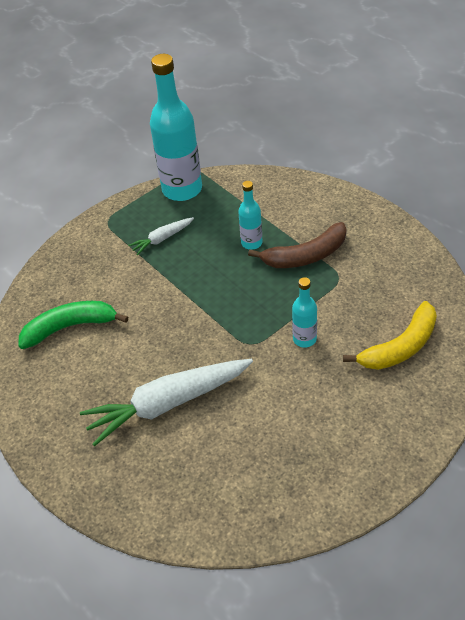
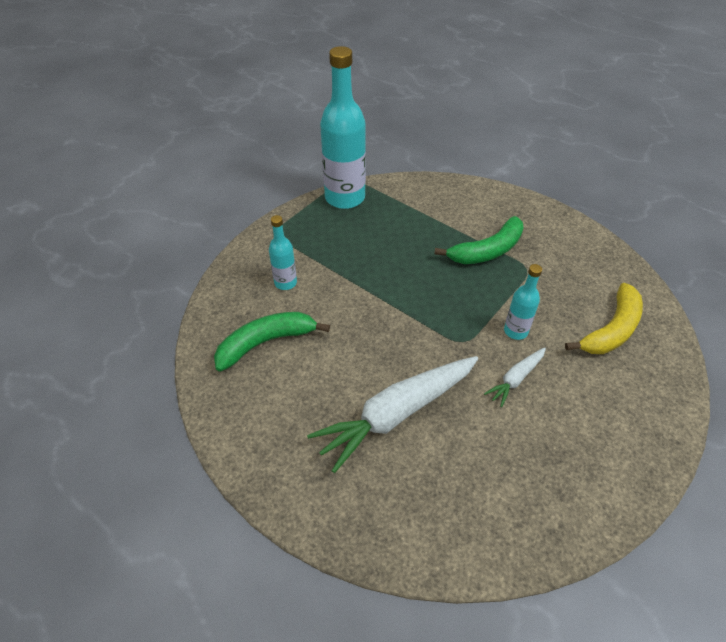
camera: 15 degrees left, 0 degrees up
white carrot [128,217,194,255] -> white carrot moved to [484,347,546,407]
turquoise bottle [238,181,263,250] -> turquoise bottle moved to [269,215,297,290]
brown banana [248,222,347,268] -> green banana [434,216,524,264]

